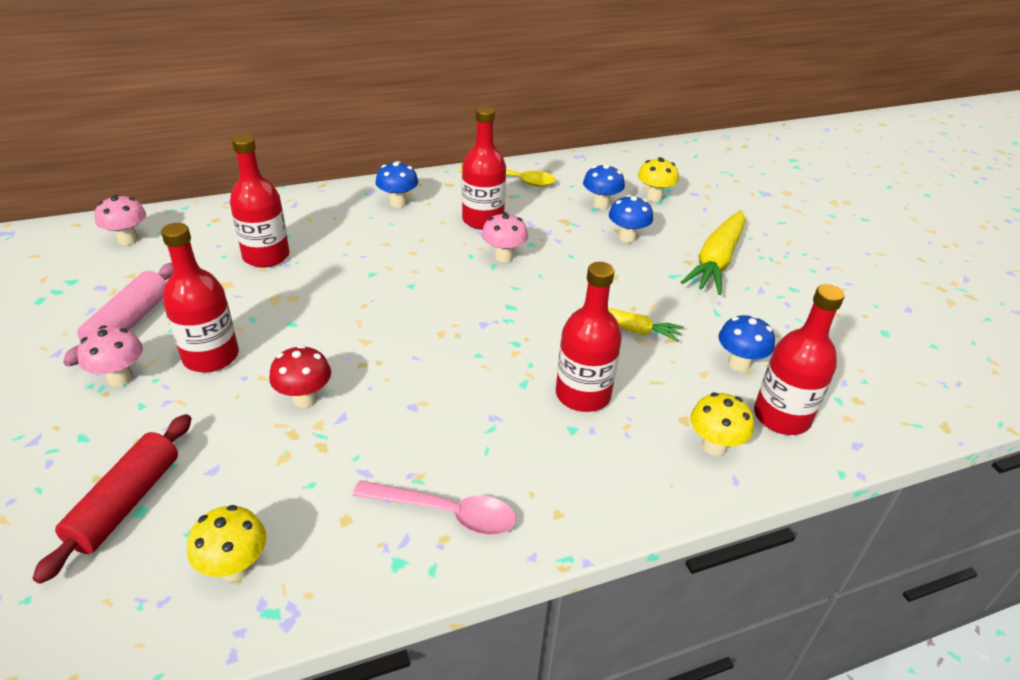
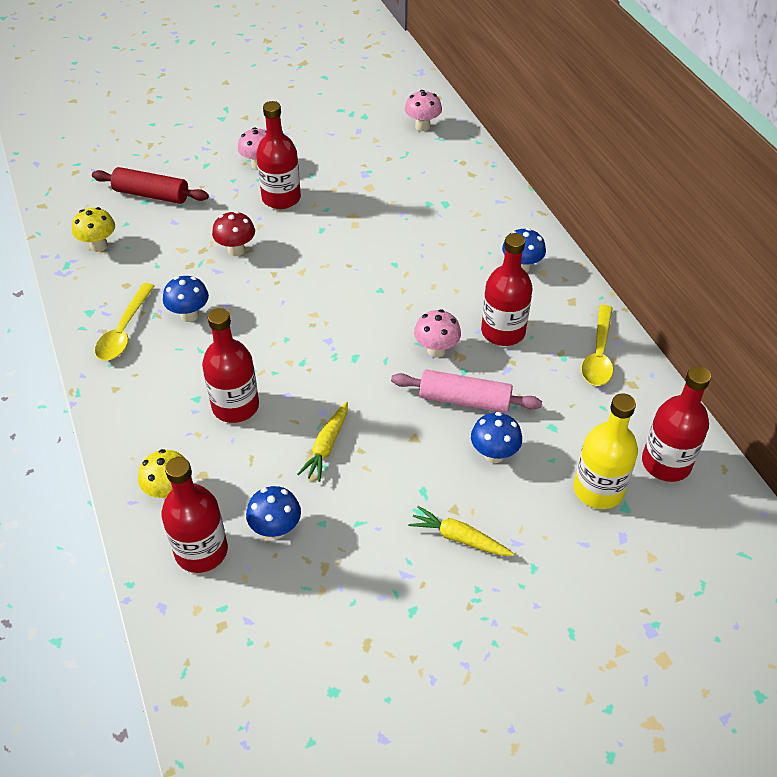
camera: 90 degrees right, 10 degrees up
pink rolling pin [63,263,173,366] -> pink rolling pin moved to [391,370,542,413]
red bottle [230,134,290,268] -> red bottle moved to [642,366,711,482]
pink spoon [352,480,516,535] -> yellow spoon [95,283,154,361]
blue mushroom [583,164,625,209] -> blue mushroom moved to [163,276,209,322]
yellow mushroom [638,157,679,202] -> yellow bottle [574,393,638,509]
yellow carrot [681,210,745,295] -> yellow carrot [408,506,514,556], size x0.57

